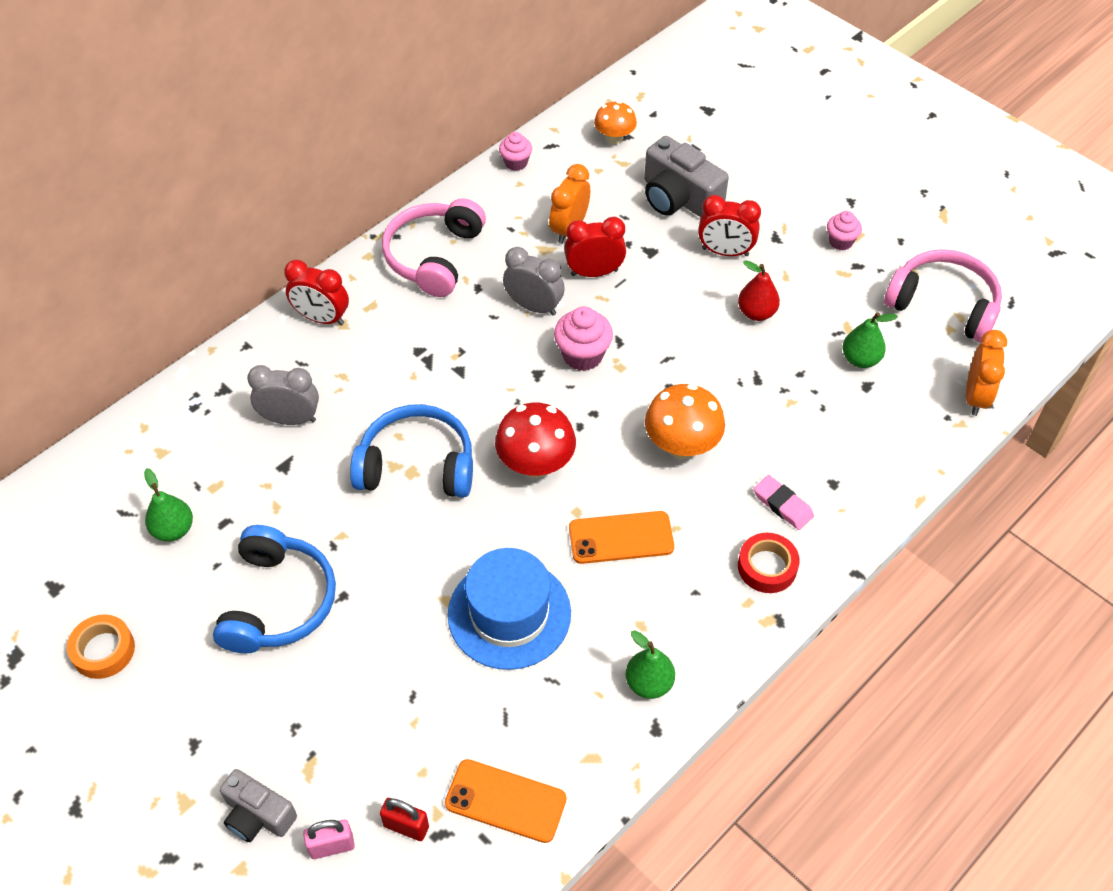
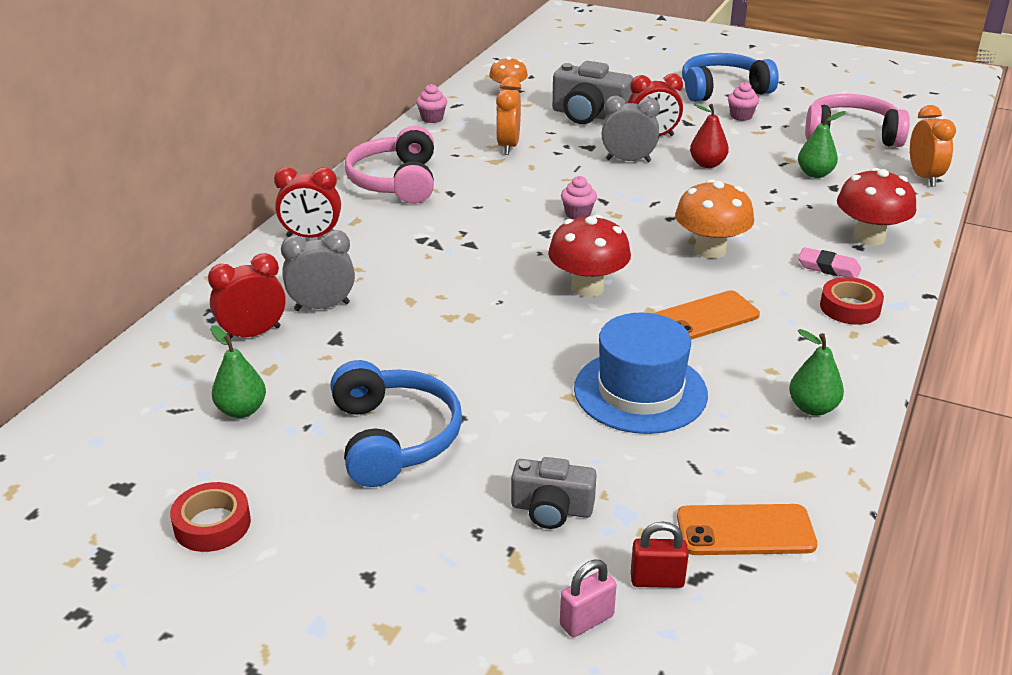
camera: 20 degrees left, 20 degrees down
orange tape [67,614,135,679] -> red tape [170,482,251,552]
grey camera [220,769,297,842] -> grey camera moved to [511,457,597,529]
blue headphones [350,404,473,498] -> blue headphones moved to [682,53,779,102]
grey clock [503,247,565,315] -> grey clock moved to [602,96,660,162]
pink cupcake [554,306,613,371] -> pink cupcake [561,176,597,219], size x0.63
red clock [564,217,626,277] -> red clock moved to [208,253,286,339]
none -> red mushroom [837,168,916,246]

